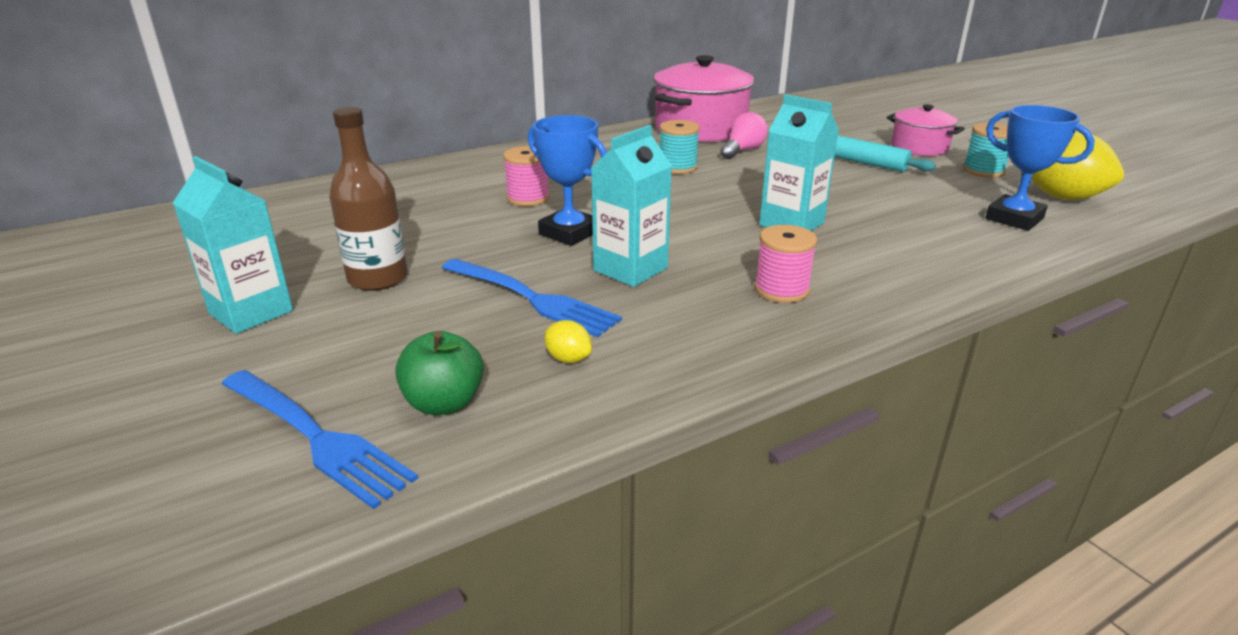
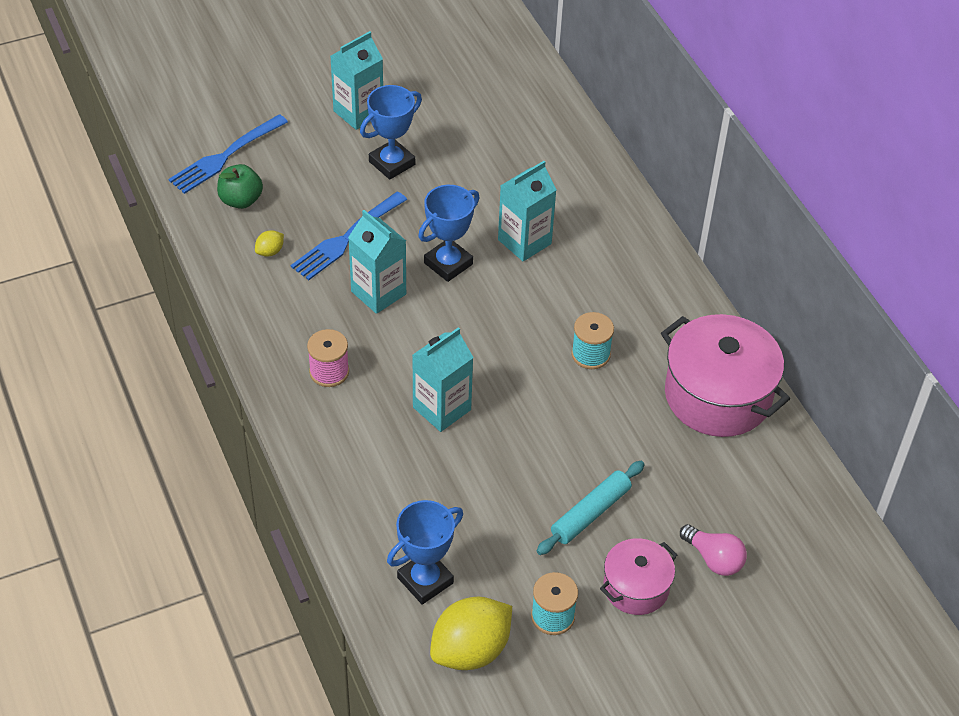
camera: 95 degrees right, 20 degrees up
brown bottle [329,107,408,291] -> blue trophy [360,85,422,180]
pink spool [503,146,550,206] -> turquoise carton [498,161,557,261]
pink light bulb [720,112,768,159] -> pink light bulb moved to [680,524,747,576]

